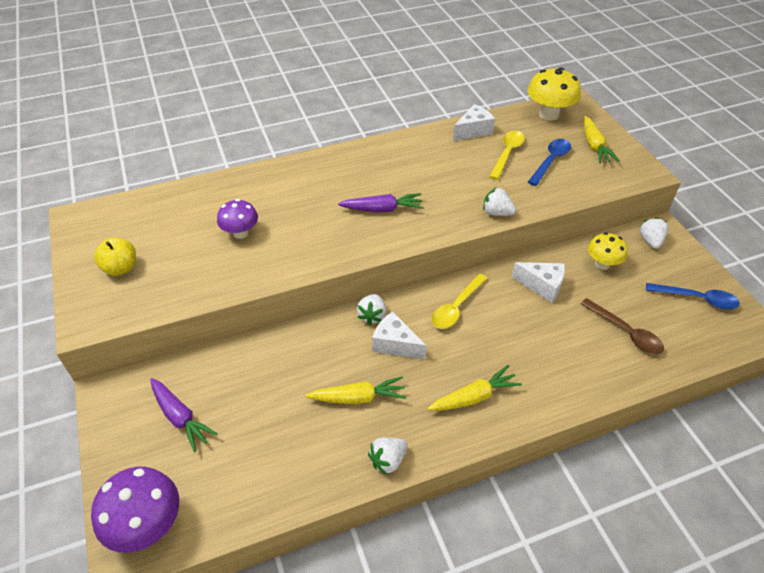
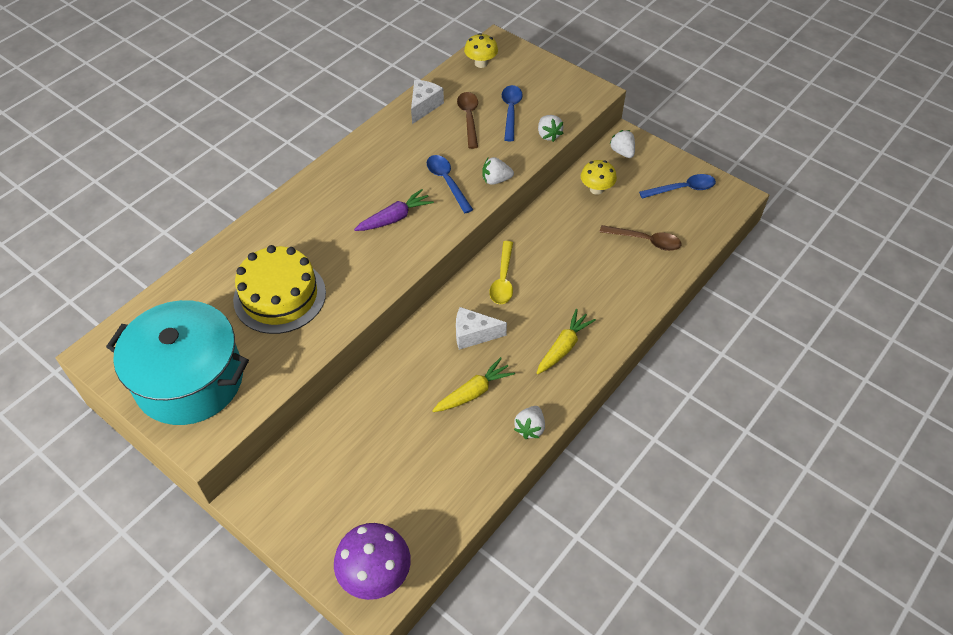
camera: 30 degrees left, 5 degrees up
yellow apple [94,238,136,276] -> turquoise pot [106,300,249,425]
purple carrot [150,378,218,452] -> none
purple mushroom [217,199,258,239] -> yellow cake [233,245,326,334]
white strawberry [357,294,386,325] -> white strawberry moved to [538,115,564,142]
yellow spoon [489,131,525,180] -> brown spoon [457,92,478,149]
white cheese [512,262,565,303] -> none
yellow mushroom [528,67,581,121] -> yellow mushroom [464,33,498,68], size x0.64
yellow carrot [584,116,620,163] -> none
none -> blue spoon [427,155,473,213]

